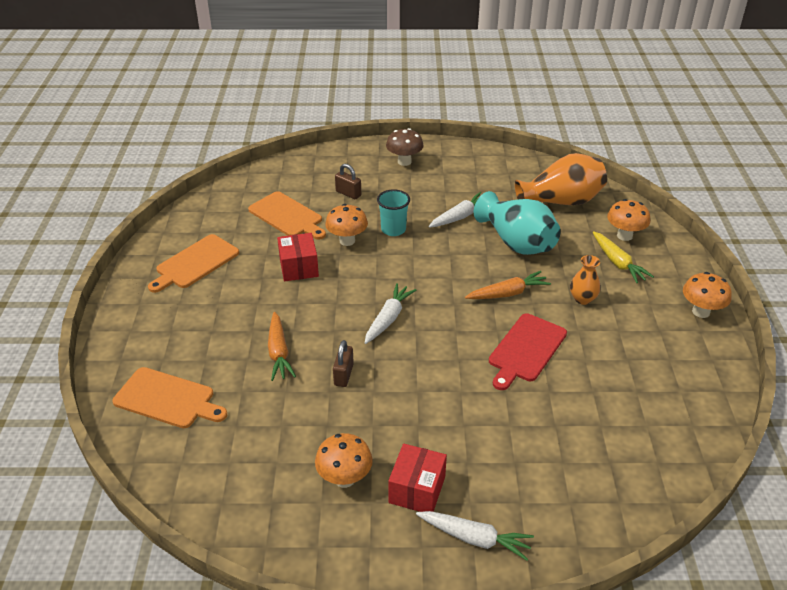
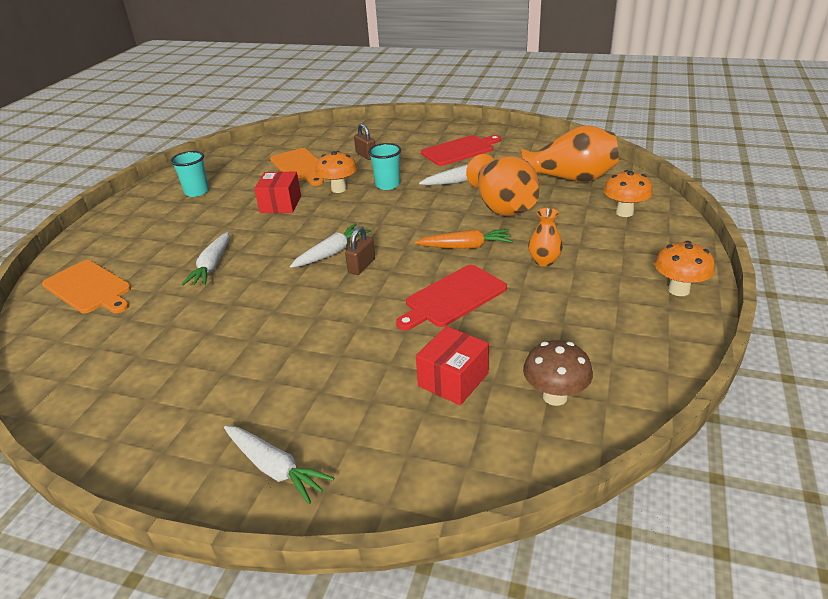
camera: 20 degrees right, 5 degrees down
orange cutting board [148,234,239,293] -> turquoise cup [171,151,209,197]
orange carrot [268,312,296,381] -> white carrot [182,232,229,286]
orange mushroom [315,433,373,488] -> none
brown padlock [333,340,354,387] -> brown padlock moved to [345,227,375,275]
brown mushroom [386,128,424,166] -> brown mushroom moved to [523,340,593,406]
red box [388,444,447,512] -> red box moved to [416,326,489,405]
turquoise vase [474,191,561,255] -> orange vase [466,154,539,216]
yellow carrot [593,231,654,284] -> none
none -> red cutting board [421,135,501,166]

